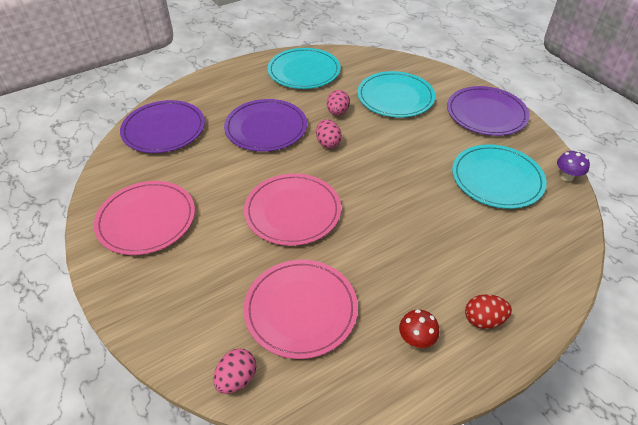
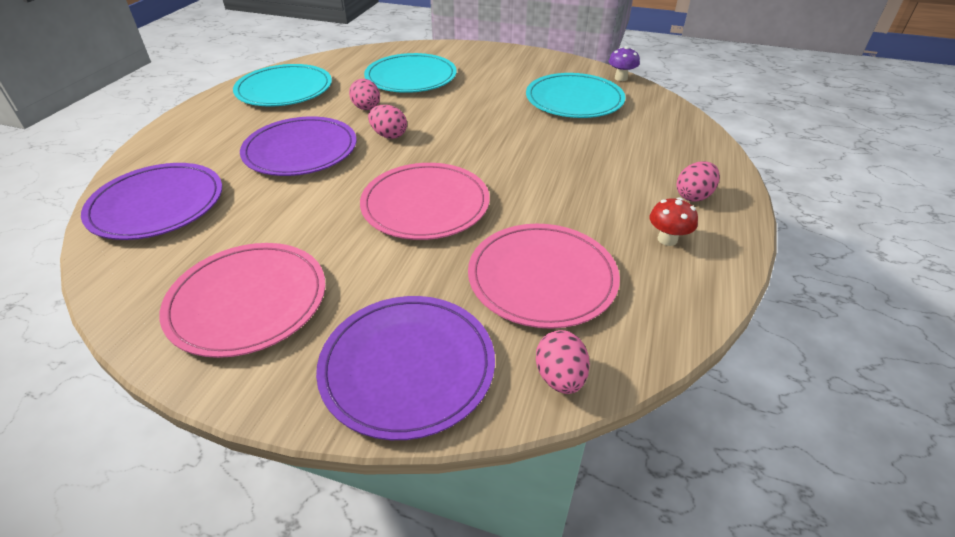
camera: 40 degrees left, 5 degrees down
purple plate [447,86,530,136] -> purple plate moved to [316,296,495,440]
red egg [465,294,512,329] -> pink egg [676,161,720,202]

